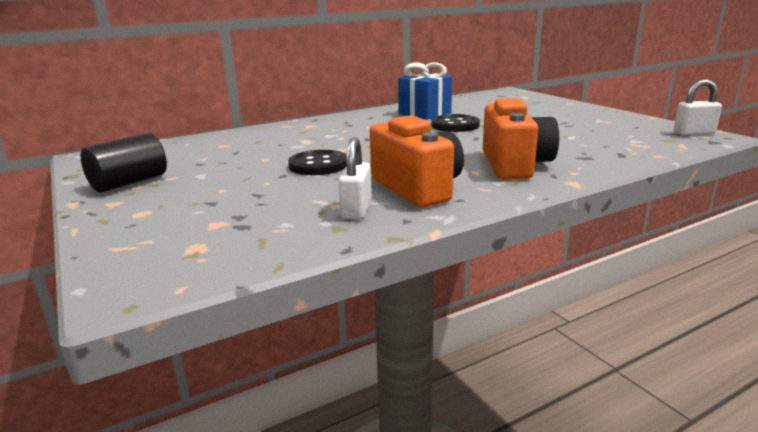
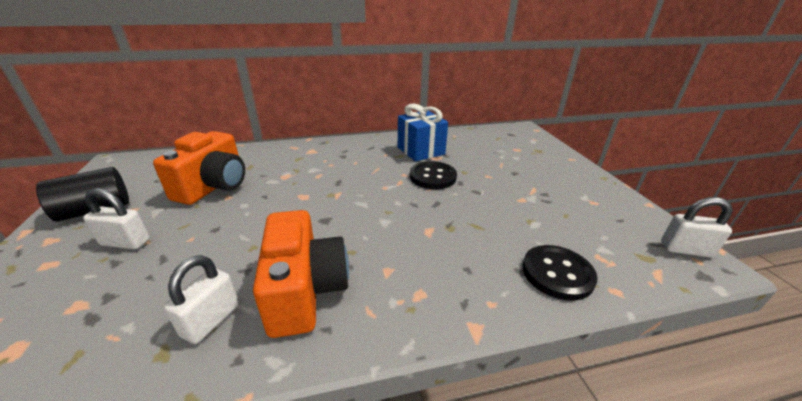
camera: 15 degrees right, 10 degrees up
black button [288,150,347,175] -> black button moved to [522,245,598,301]
orange camera [483,98,559,179] -> orange camera moved to [153,131,245,205]
none -> white padlock [83,188,150,250]

